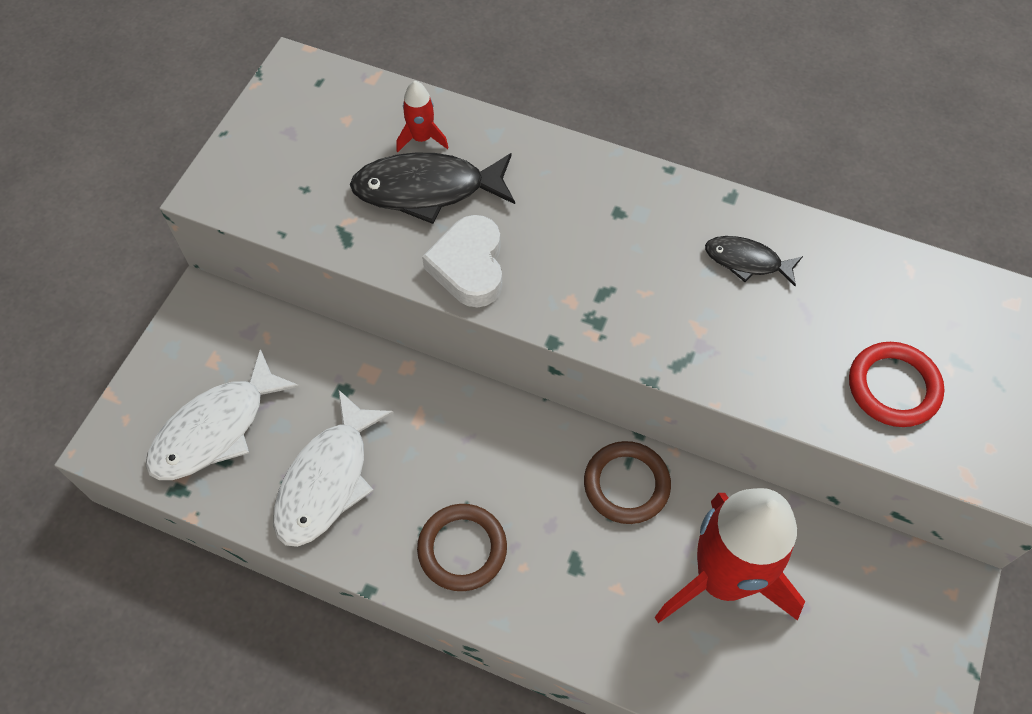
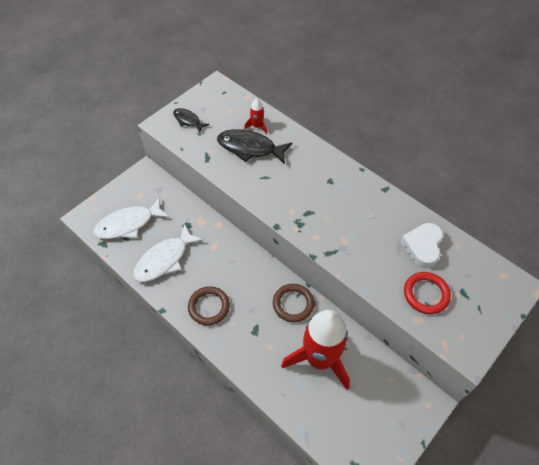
camera: 20 degrees right, 5 degrees down
white heart [422,215,502,307] -> white heart moved to [400,223,443,268]
black fish [705,236,803,286] -> black fish moved to [173,108,210,133]

